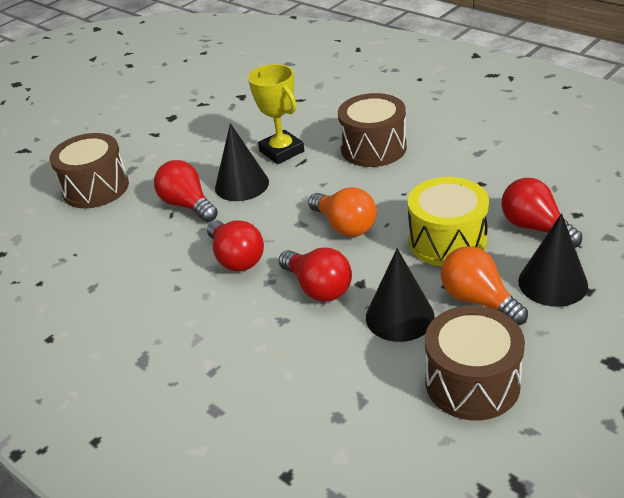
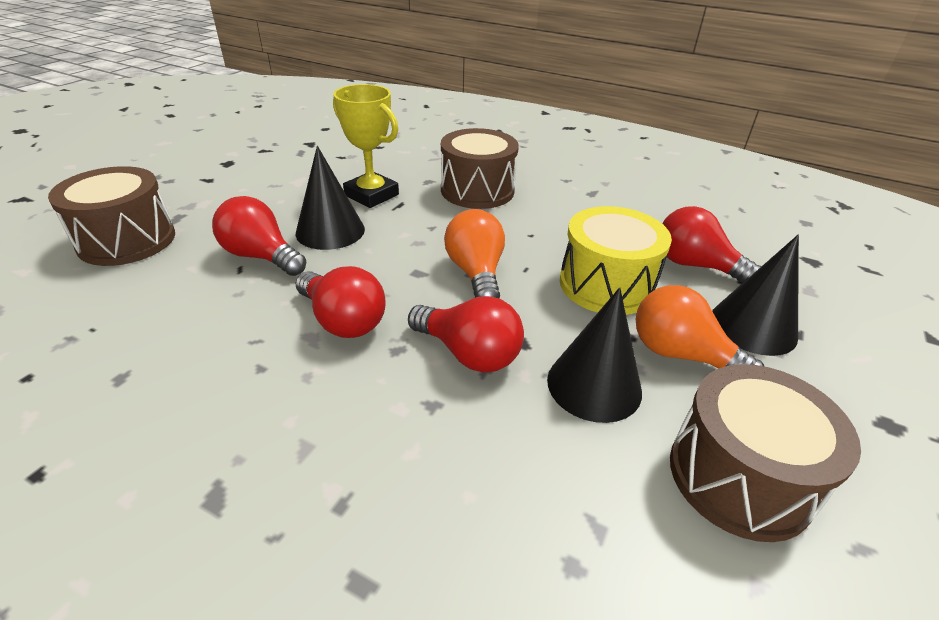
camera: 20 degrees left, 0 degrees up
orange light bulb [308,187,377,237] -> orange light bulb turned 135 degrees counterclockwise [444,209,505,299]

